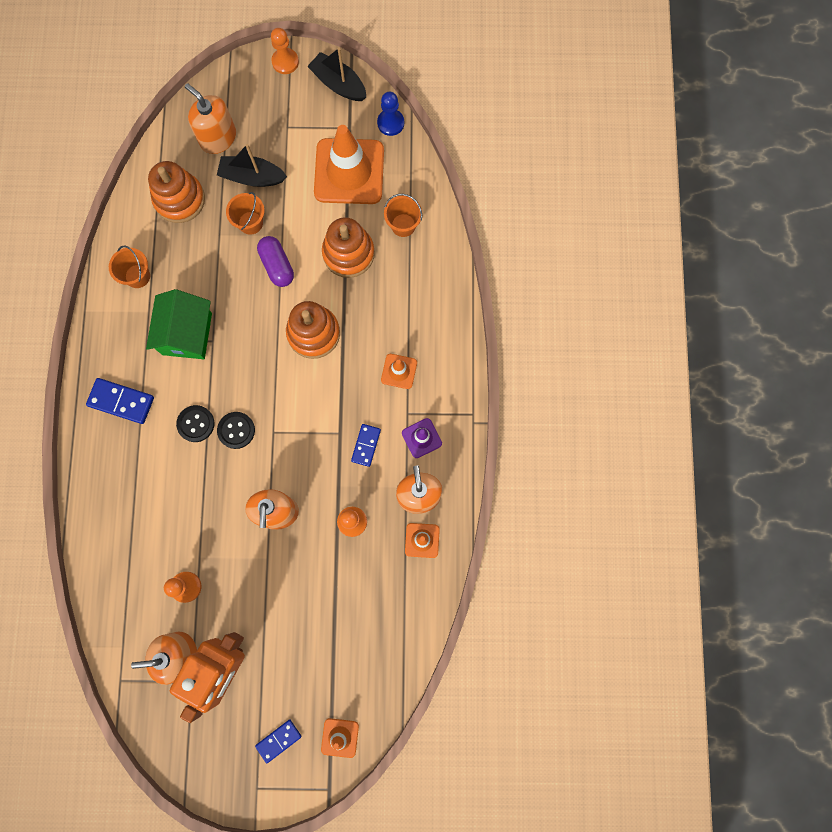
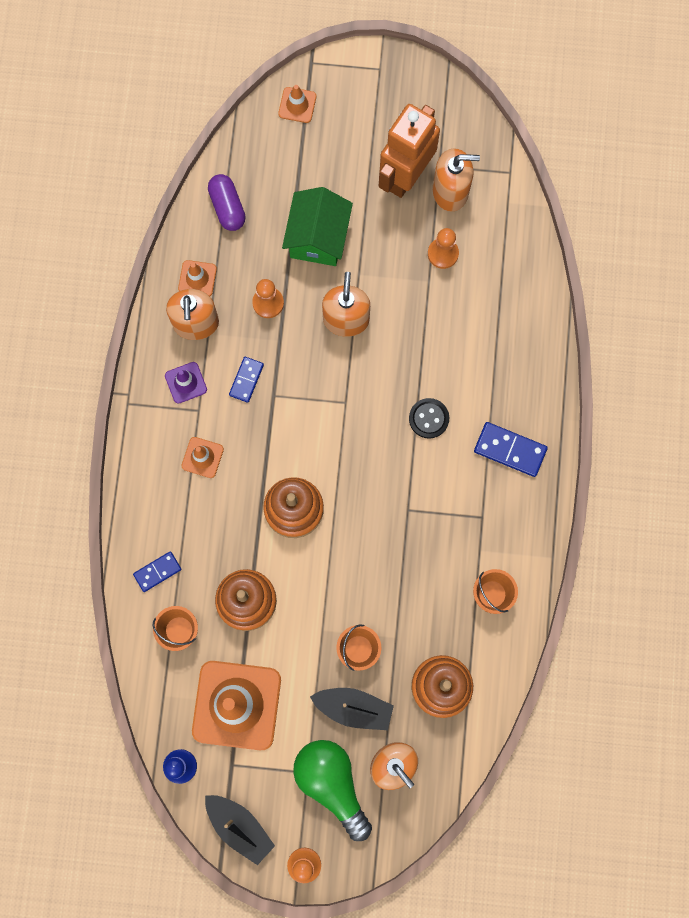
camera: 175 degrees left, 0 degrees up
green house [146,289,212,359] -> green house moved to [282,187,353,266]
black button [217,412,255,449] -> none
blue domino [255,719,302,763] -> blue domino moved to [133,551,181,592]
purple capsule [257,236,294,287] -> purple capsule moved to [208,174,246,231]
none -> green light bulb [293,740,372,841]

